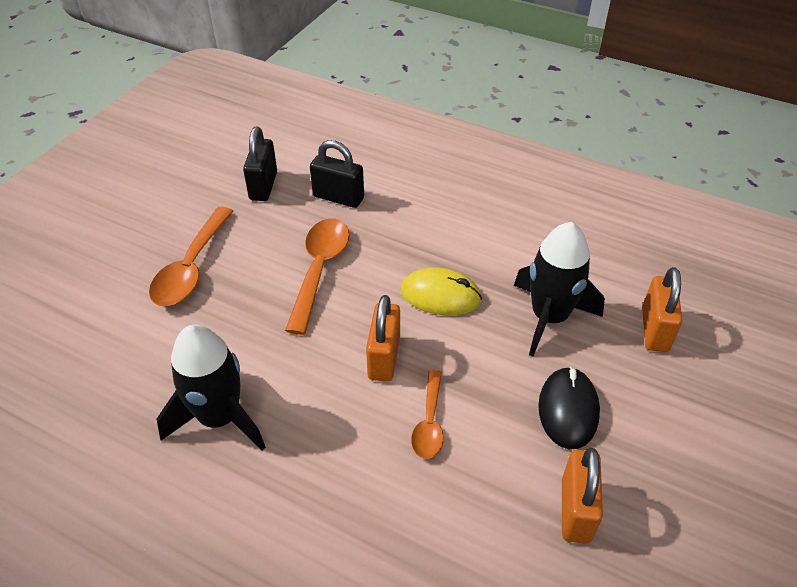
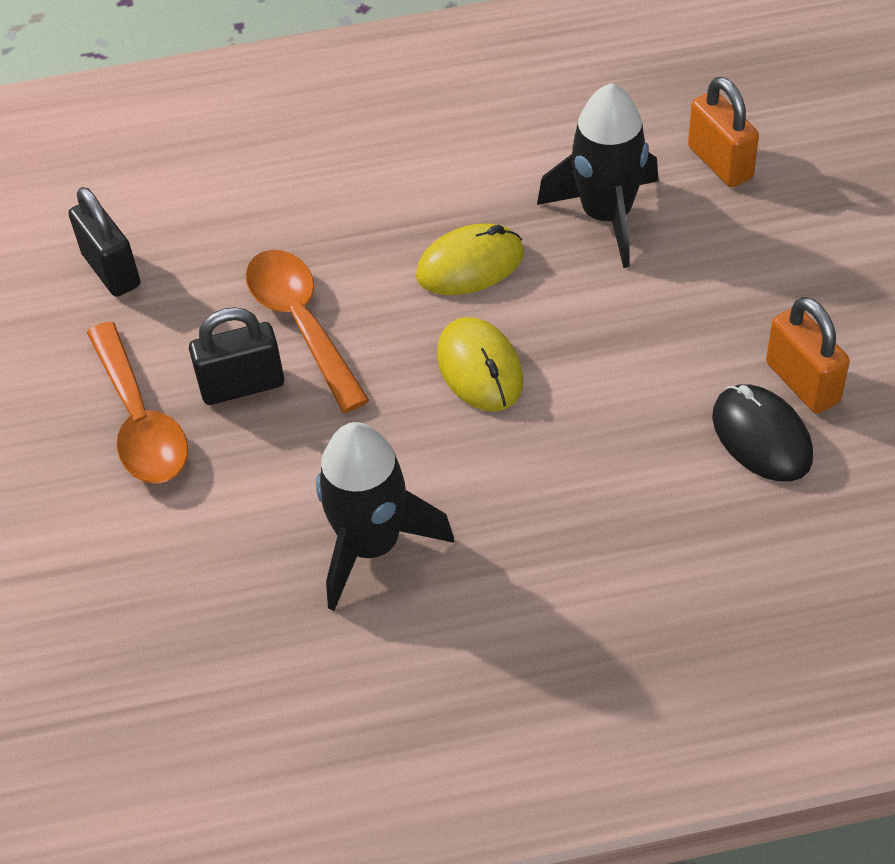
camera: 35 degrees left, 5 degrees up
black padlock [310,140,364,208] -> black padlock moved to [189,307,284,405]
orange padlock [366,295,400,382] -> yellow mouse [437,317,523,412]
orange spoon [411,370,444,459] -> none
black mouse [538,367,600,449] -> black mouse moved to [712,384,813,482]

